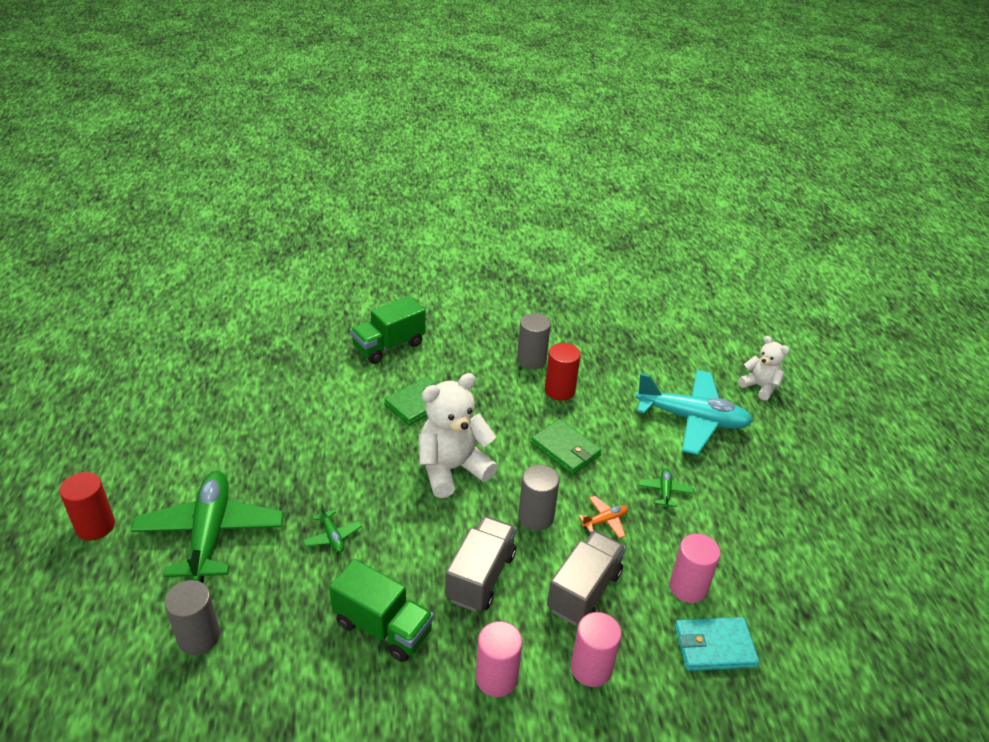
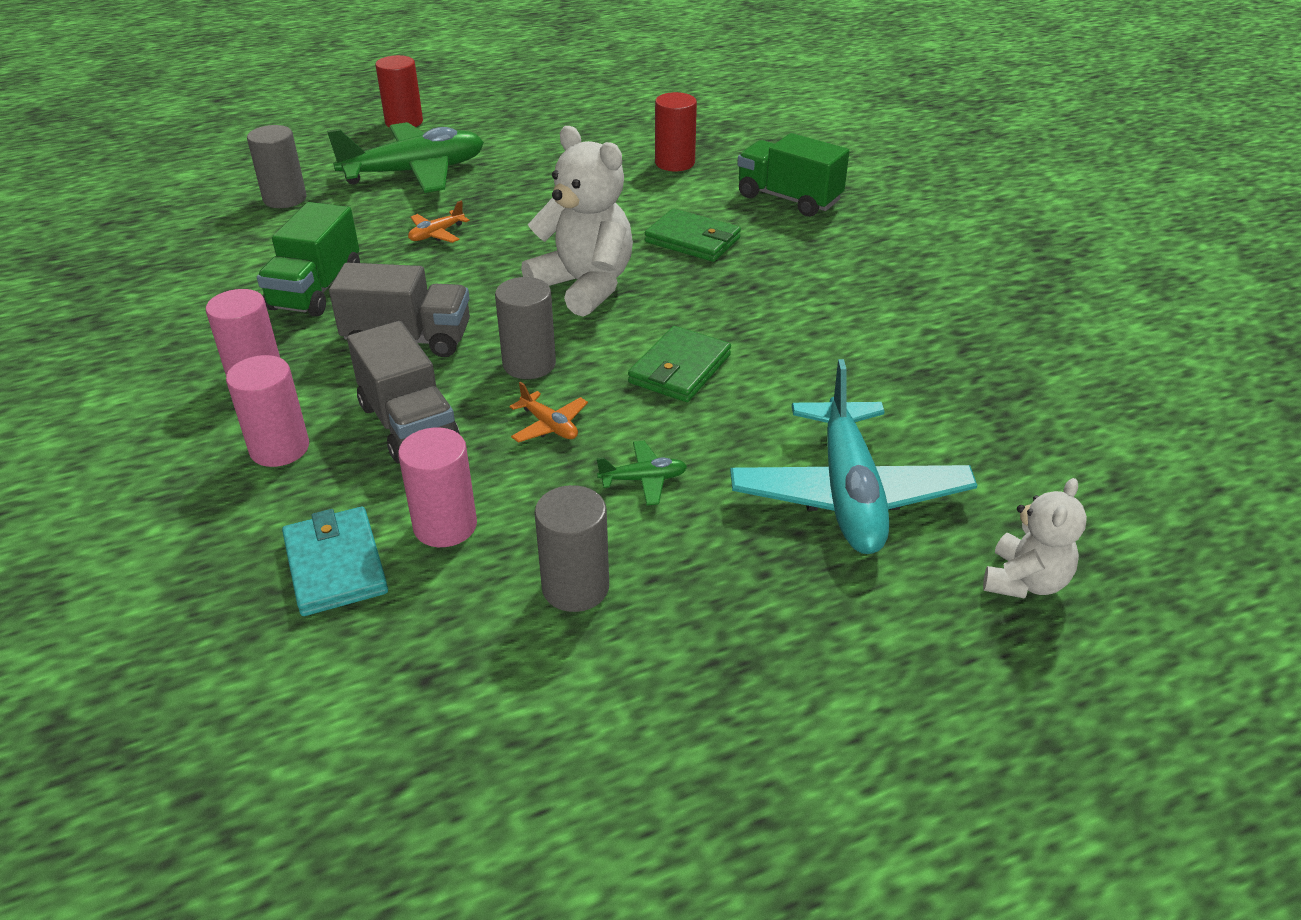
camera: 75 degrees right, 0 degrees up
green plane [303,503,362,553] -> orange plane [408,200,470,243]
grey cylinder [517,313,551,369] -> grey cylinder moved to [535,485,609,612]
red cylinder [545,343,581,401] -> red cylinder moved to [655,92,697,171]
grey truck [547,530,626,625] -> grey truck turned 45 degrees clockwise [347,321,460,464]

